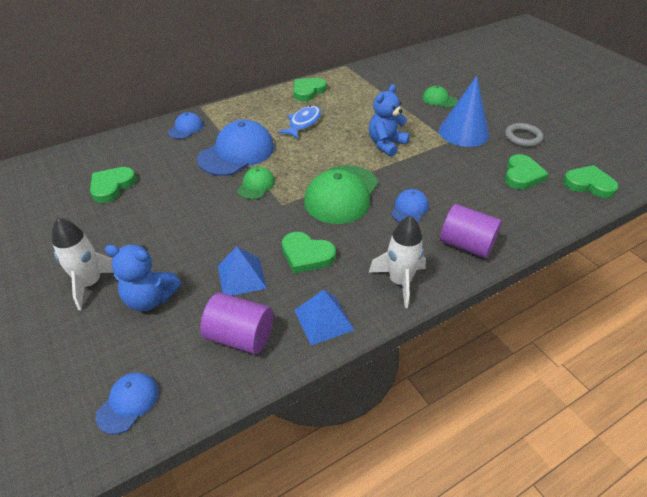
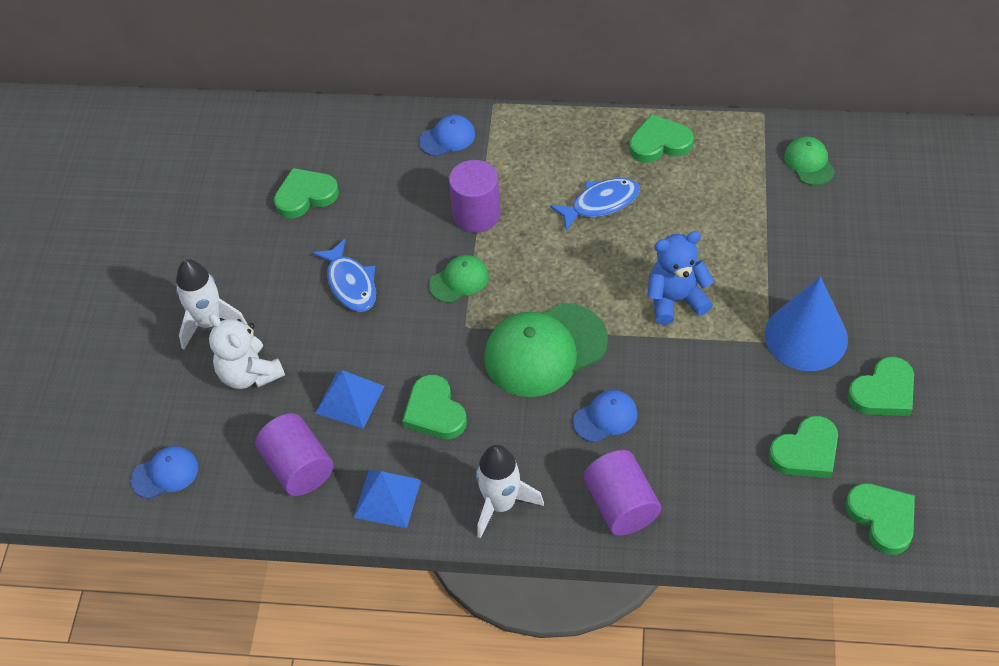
camera: 40 degrees right, 10 degrees up
blue teddy bear [105,245,181,311] -> white teddy bear [209,314,285,389]
blue cap [197,120,274,176] -> purple cylinder [449,160,501,233]
green cap [422,86,458,108] -> green cap moved to [784,137,835,186]
grey ring [505,123,543,147] -> green heart [847,357,914,416]
none -> blue fish [313,239,376,312]

